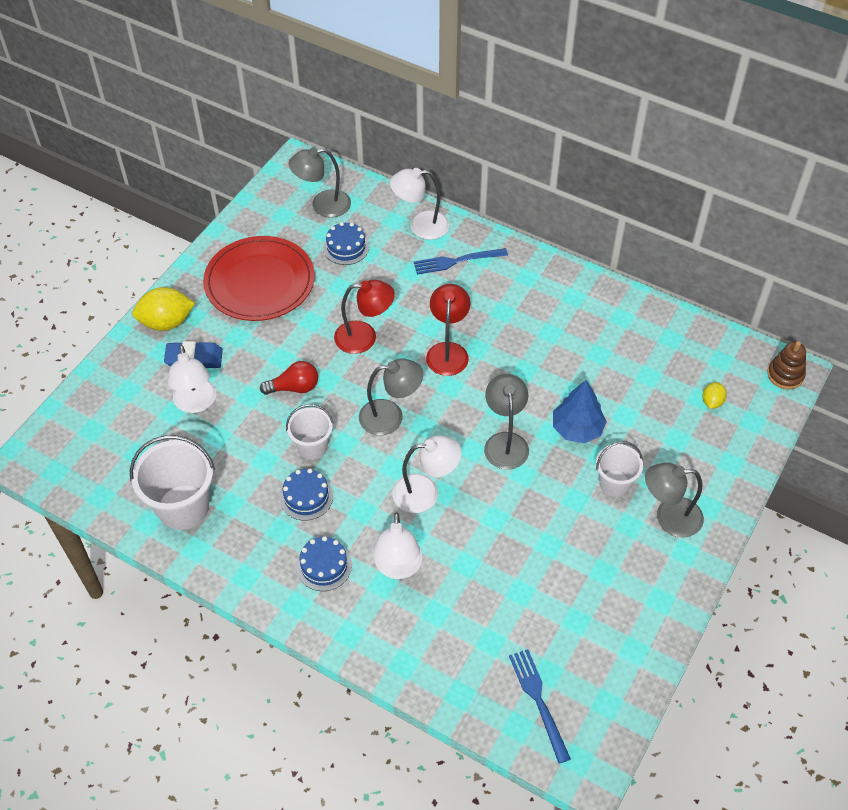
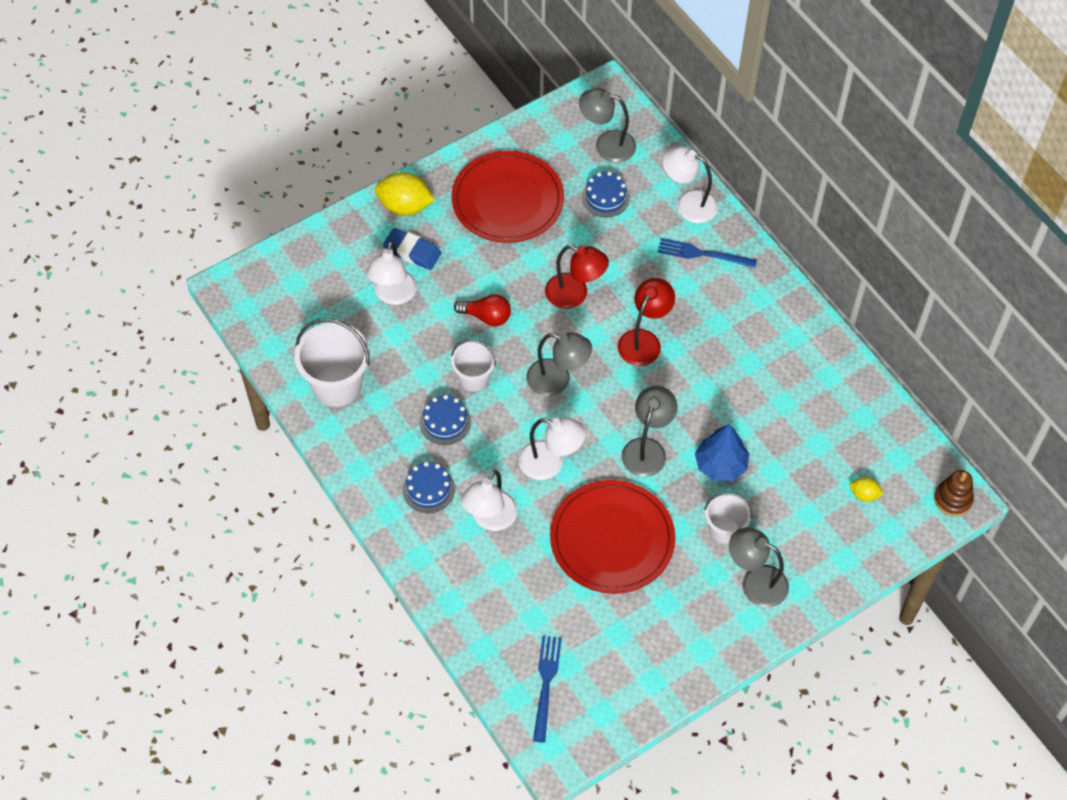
camera: 25 degrees right, 5 degrees up
yellow lemon [702,382,727,409] -> yellow lemon turned 60 degrees clockwise [849,477,883,502]
none -> red plate [550,480,675,594]

